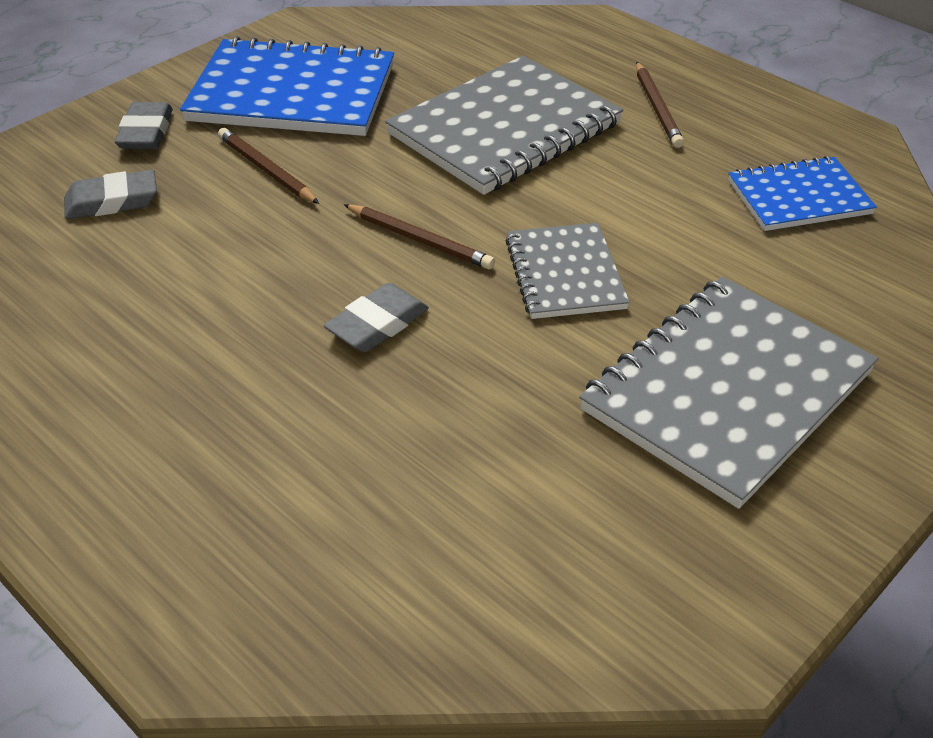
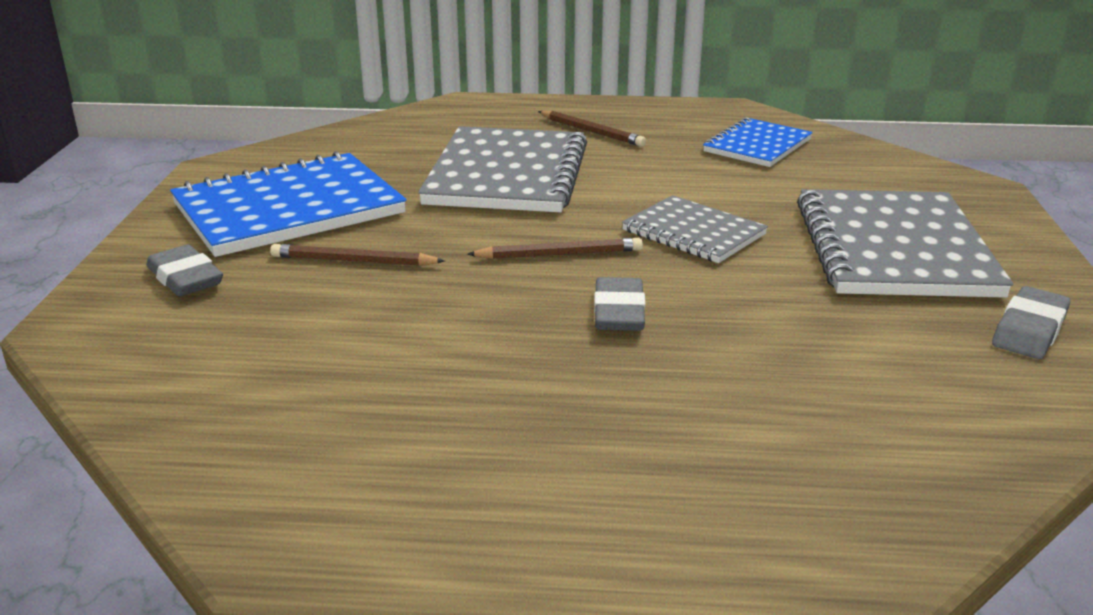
camera: 40 degrees left, 15 degrees down
grey eraser [64,170,157,219] -> grey eraser moved to [992,286,1070,359]

